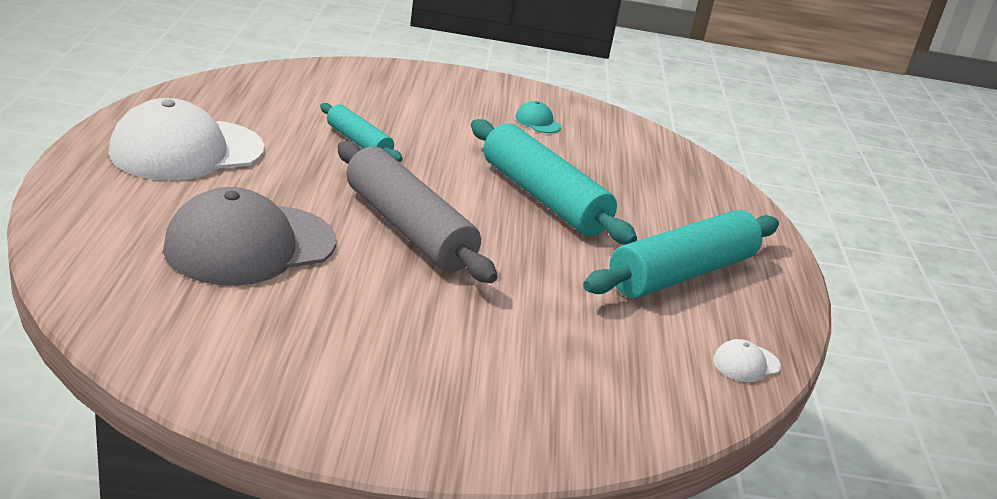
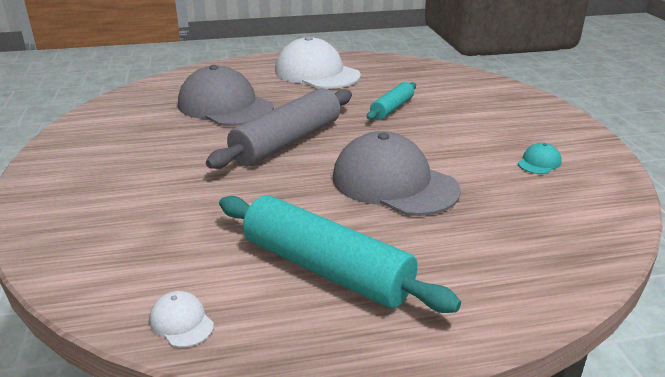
camera: 80 degrees right, 0 degrees up
turquoise rolling pin [471,119,637,244] -> grey cap [333,131,461,216]

